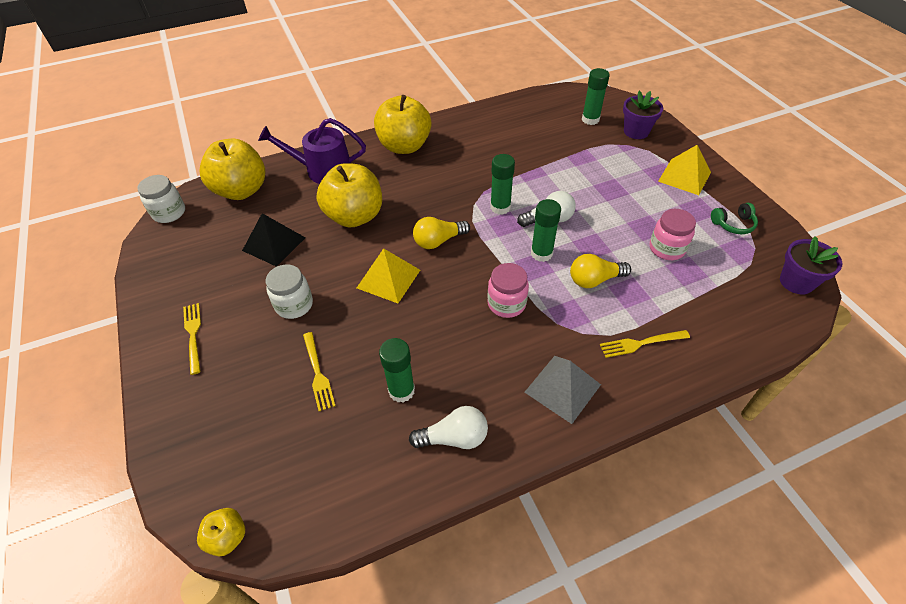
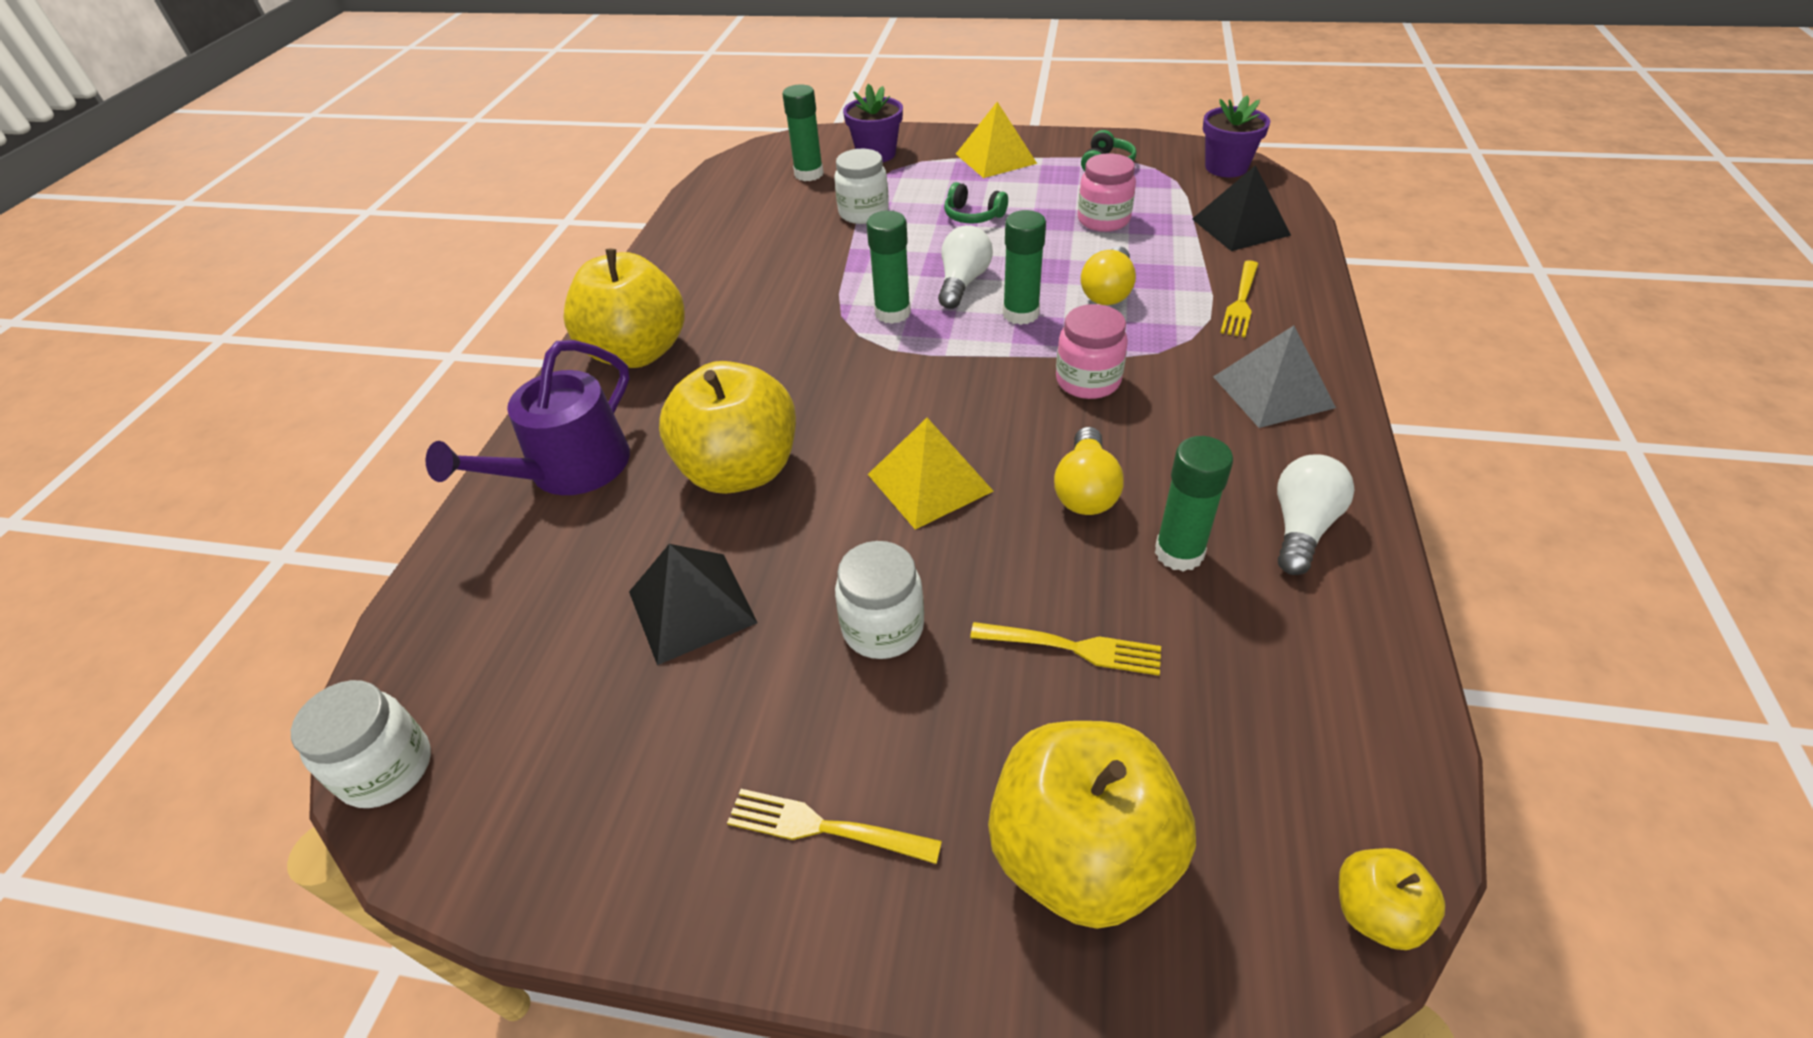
camera: 55 degrees left, 5 degrees down
yellow apple [200,138,265,200] -> yellow apple moved to [988,721,1196,929]
yellow light bulb [413,217,470,249] -> yellow light bulb moved to [1054,427,1124,515]
none -> white jar [834,149,889,224]
none -> green headphones [944,182,1008,223]
none -> black pyramid [1192,165,1291,251]

